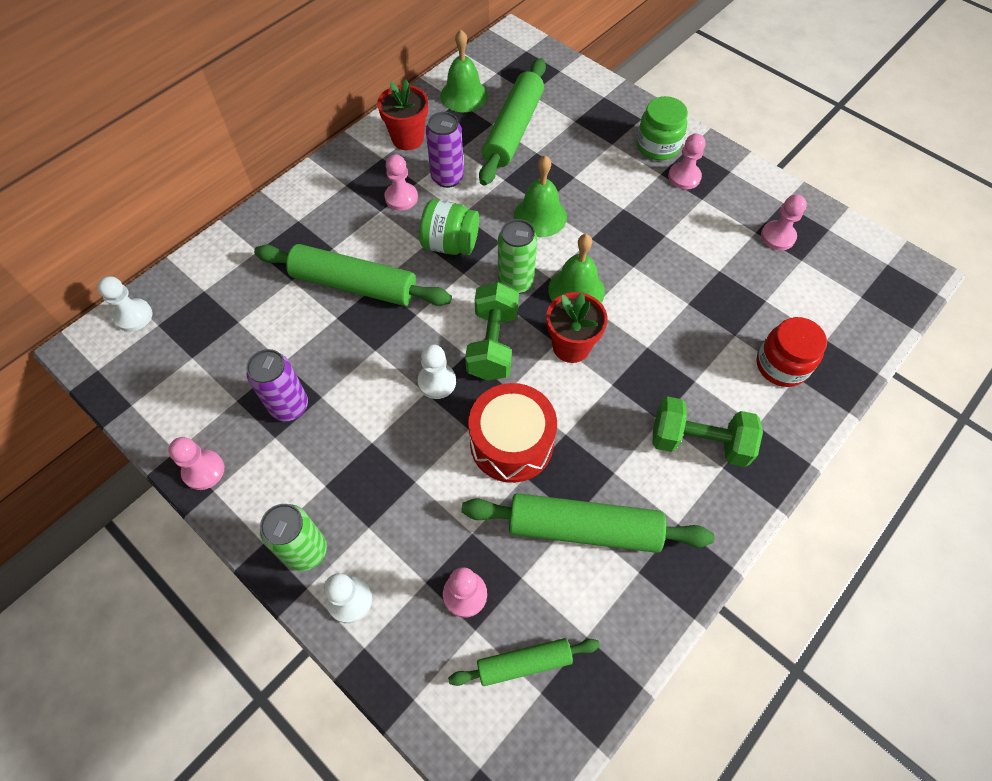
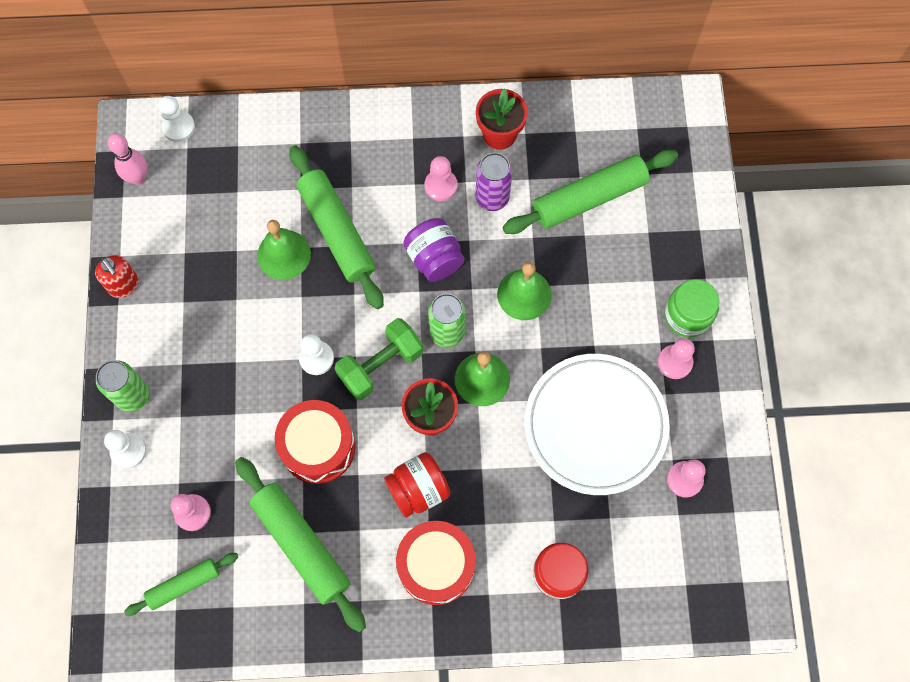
camera: 45 degrees right, 10 degrees up
pink pawn [168,437,224,490] -> red soap dispenser [95,255,139,298]
purple can [246,349,308,421] -> none
green jar [419,199,479,255] -> purple jar [403,218,465,282]
green bell [440,30,488,112] -> green bell moved to [257,220,311,280]
green rolling pin [448,638,600,686] -> green rolling pin turned 60 degrees counterclockwise [124,553,238,616]
green dumbbell [653,396,763,467] -> red drum [396,521,476,605]
none -> pink bowling pin [108,133,148,185]
none -> red jar [384,452,451,518]
none -> white plate [524,354,670,495]

